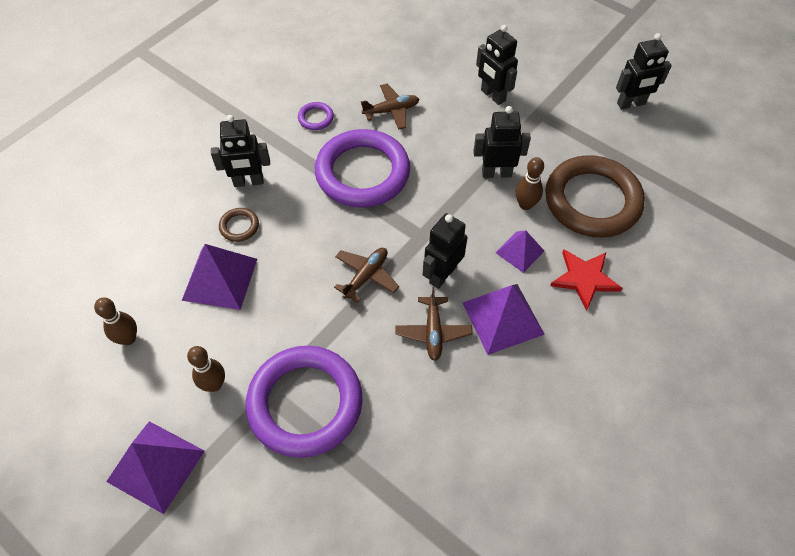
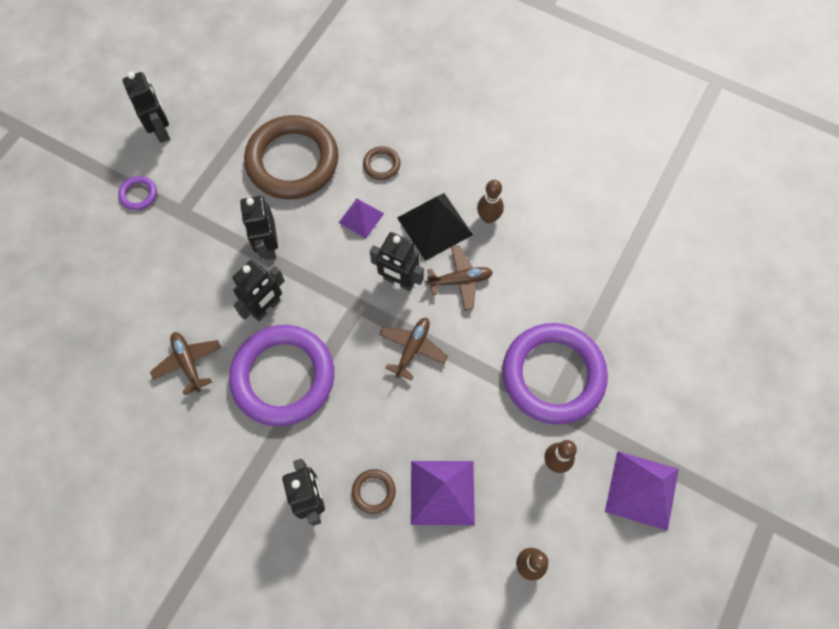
camera: 100 degrees left, 10 degrees up
purple ring [298,102,334,130] -> purple ring moved to [118,176,157,210]
brown plane [334,248,399,303] -> brown plane turned 90 degrees clockwise [379,318,448,381]
purple pyramid [463,284,545,355] -> black pyramid [397,193,473,261]
black robot [476,25,518,105] -> black robot moved to [233,260,285,321]
brown bowling pin [516,157,544,210] -> brown bowling pin moved to [477,180,504,223]
red star [550,249,623,311] -> brown ring [363,146,400,180]

